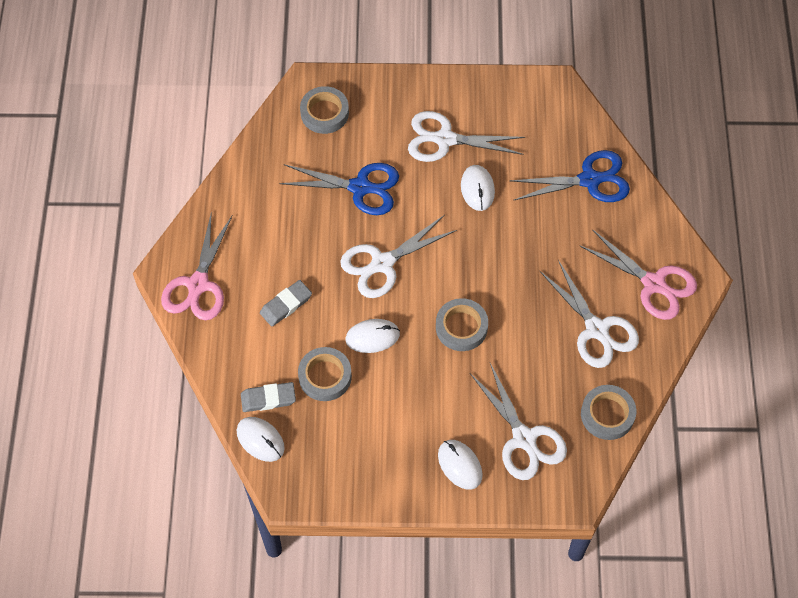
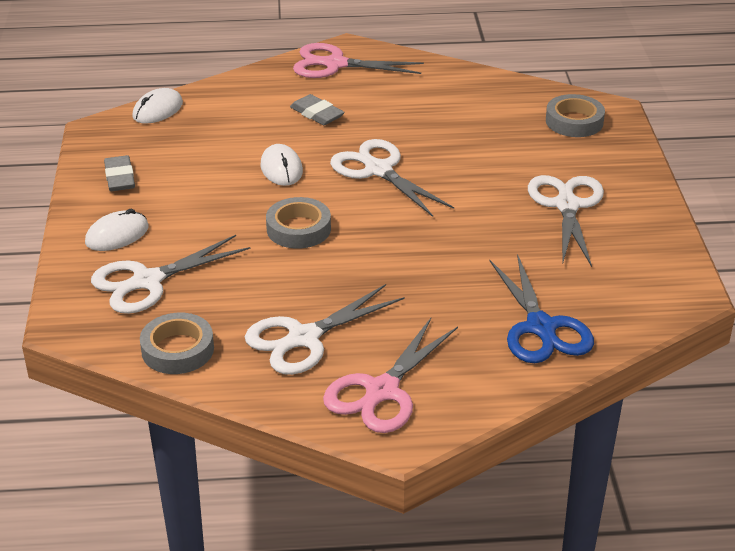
camera: 85 degrees right, 25 degrees down
grey eraser [241,382,296,412] -> grey eraser moved to [104,155,135,191]
blue scissors [279,163,399,215] -> none
grey tape [298,347,352,401] -> none
white mouse [461,165,495,211] -> none

